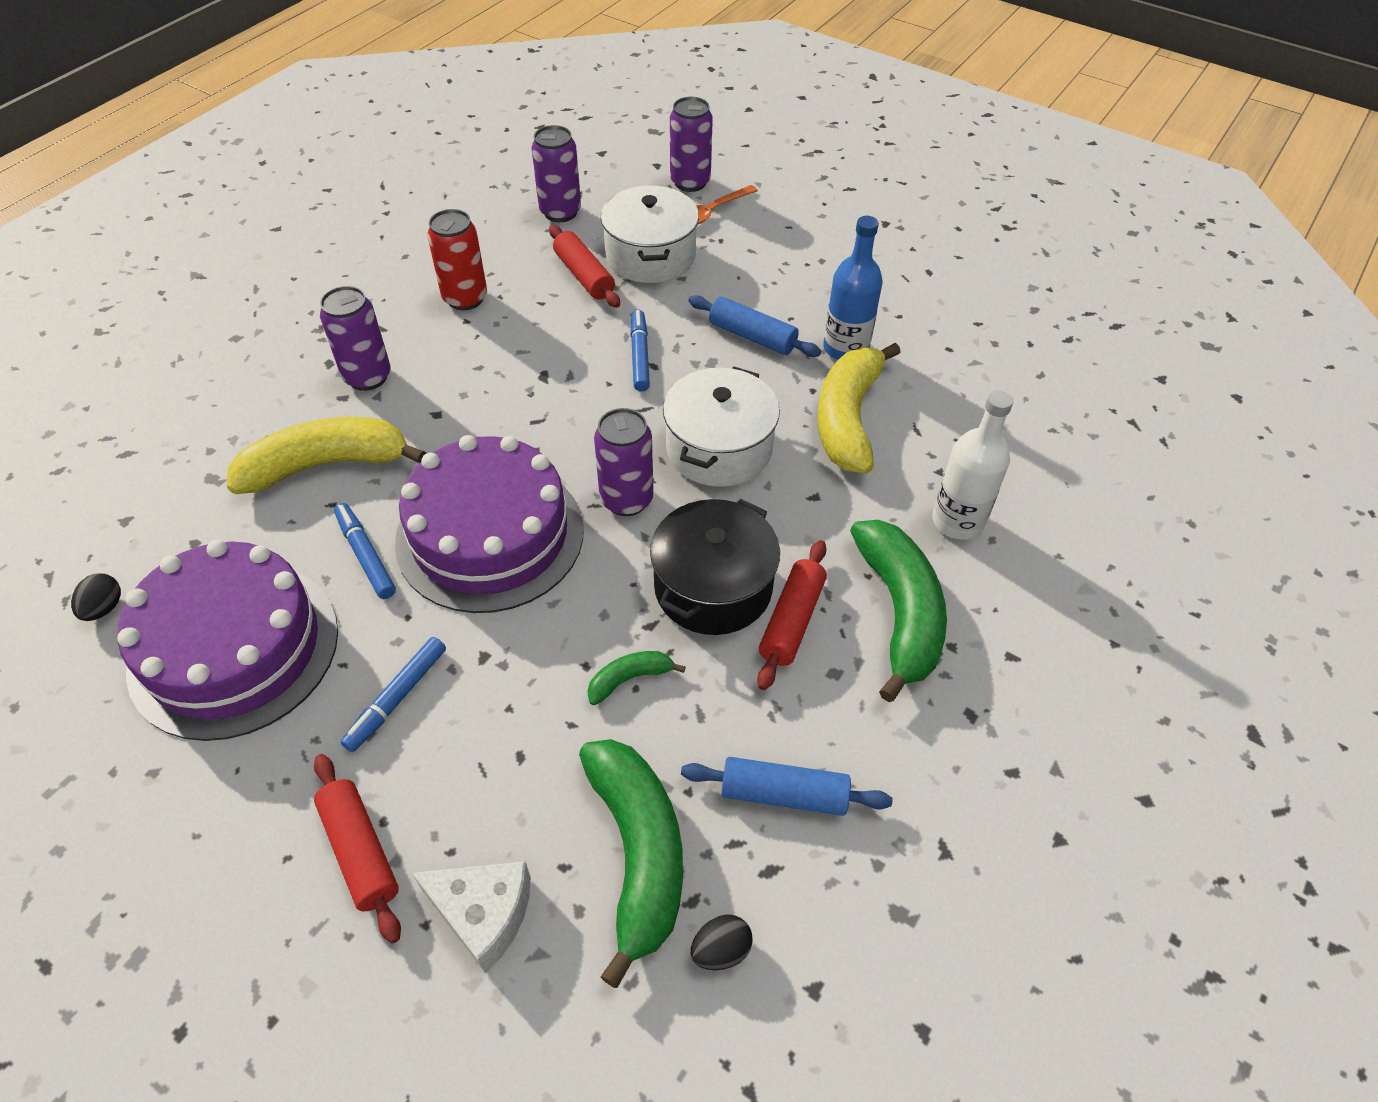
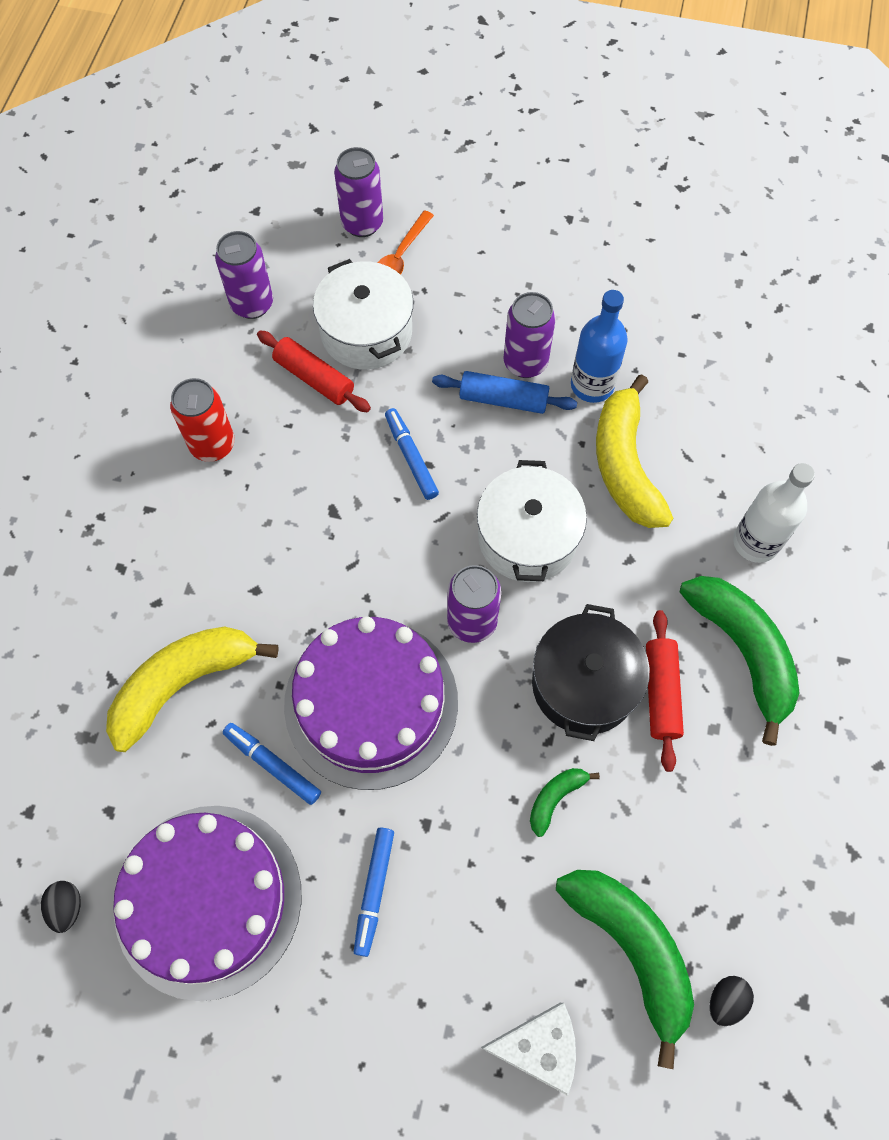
camera: 20 degrees left, 15 degrees up
red rolling pin [314,754,401,943] -> none
purple can [320,286,391,391] -> purple can moved to [503,292,556,378]
blue rolling pin [681,757,892,816] -> none

